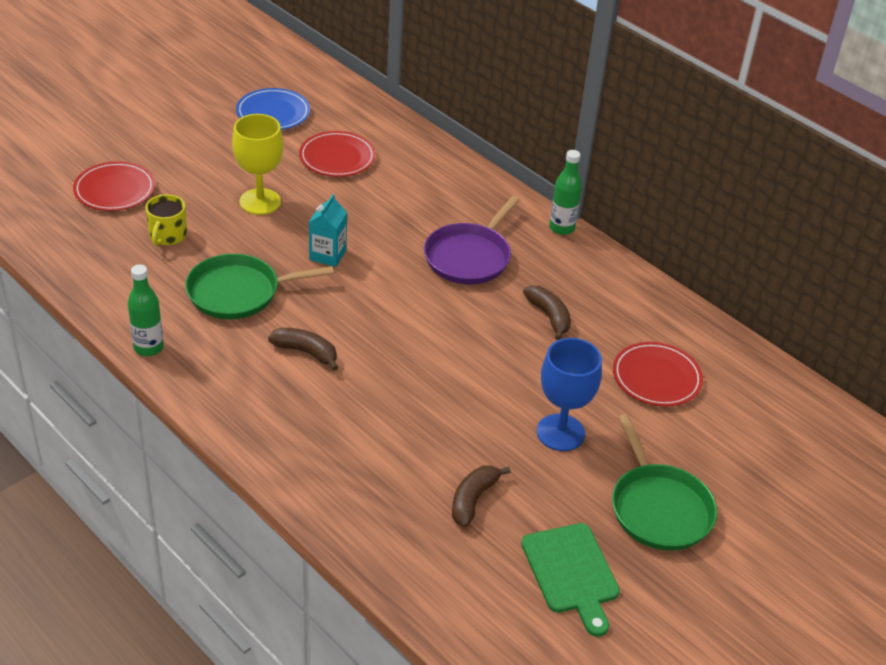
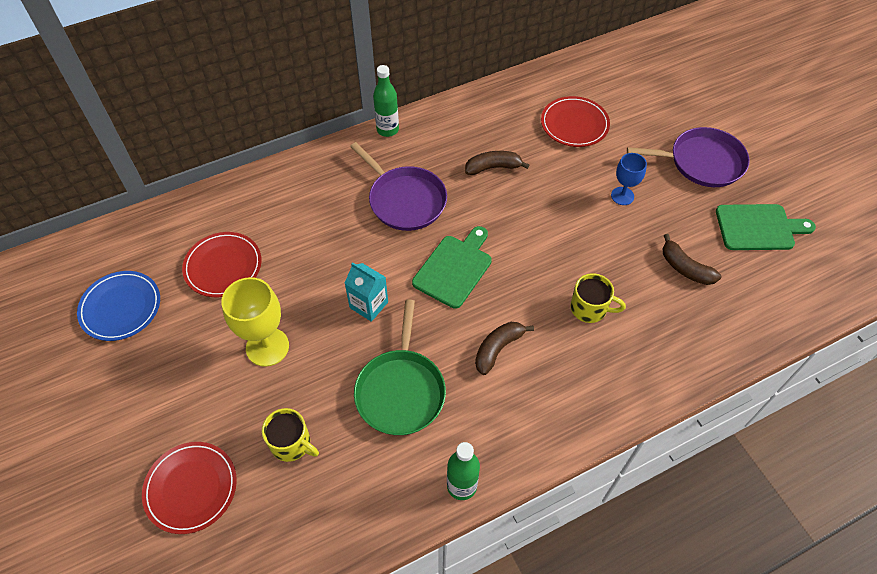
camera: 70 degrees left, 15 degrees up
blue goblet [537,338,602,451] -> blue goblet [611,153,647,205], size x0.61
green pan [612,414,717,551] -> purple pan [627,127,750,187]
none -> green cutting board [412,226,492,309]
none -> yellow mug [570,273,626,323]

